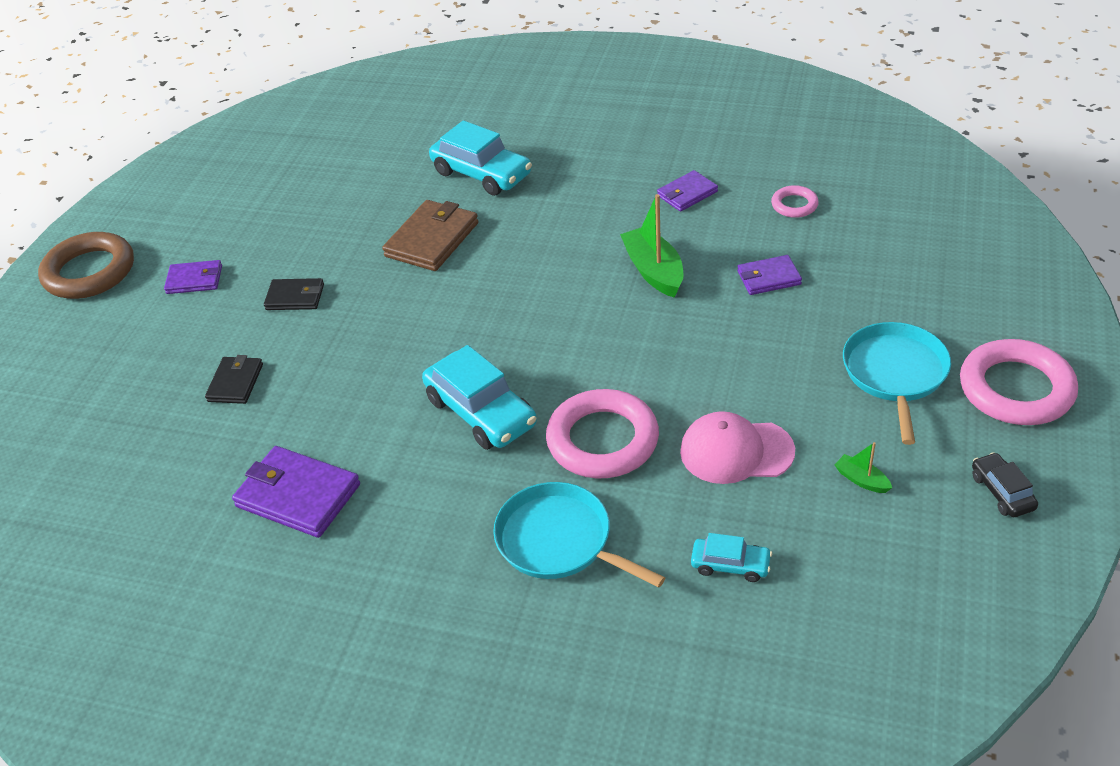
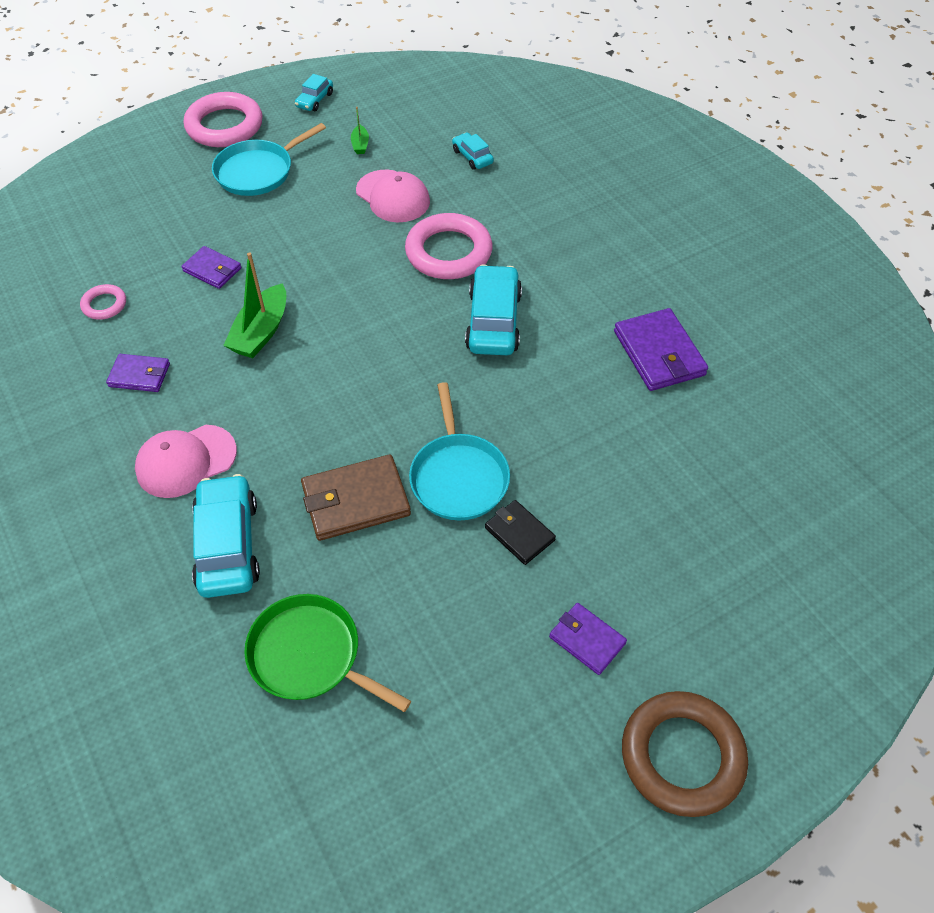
camera: 140 degrees left, 10 degrees up
black wallet [205,355,263,404] -> none
turquoise pan [493,482,665,587] -> turquoise pan moved to [409,382,510,520]
black car [972,452,1038,517] -> turquoise car [295,74,333,111]
none -> pink cap [135,425,237,498]
none -> green pan [244,594,411,712]

